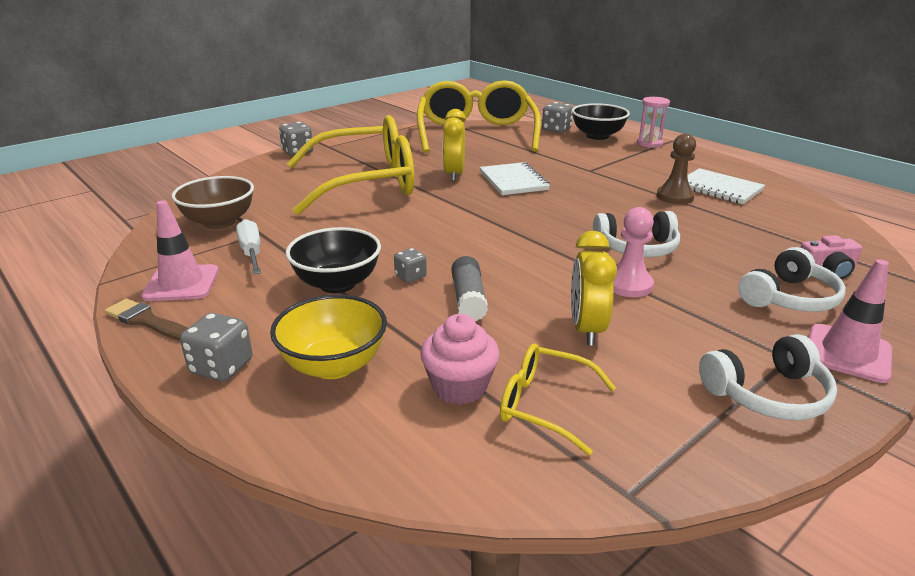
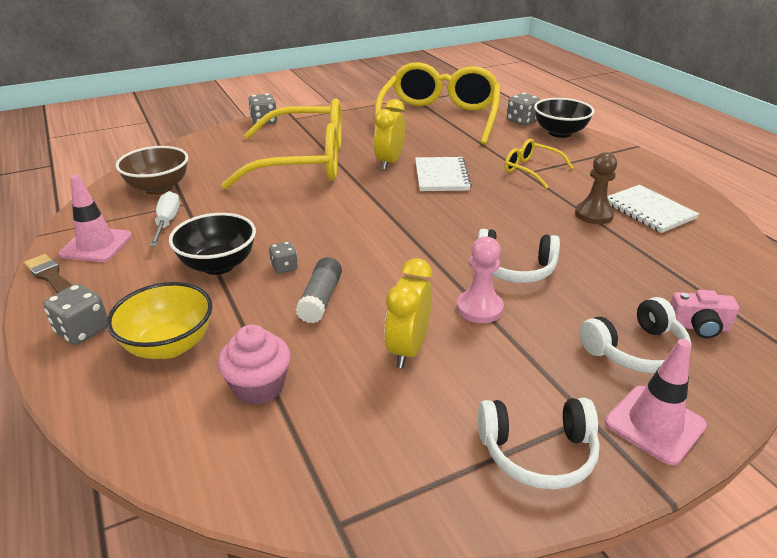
camera: 15 degrees right, 5 degrees up
yellow glasses [500,343,616,455] -> yellow glasses moved to [504,139,573,189]
pink hourglass [637,97,670,148] -> none

